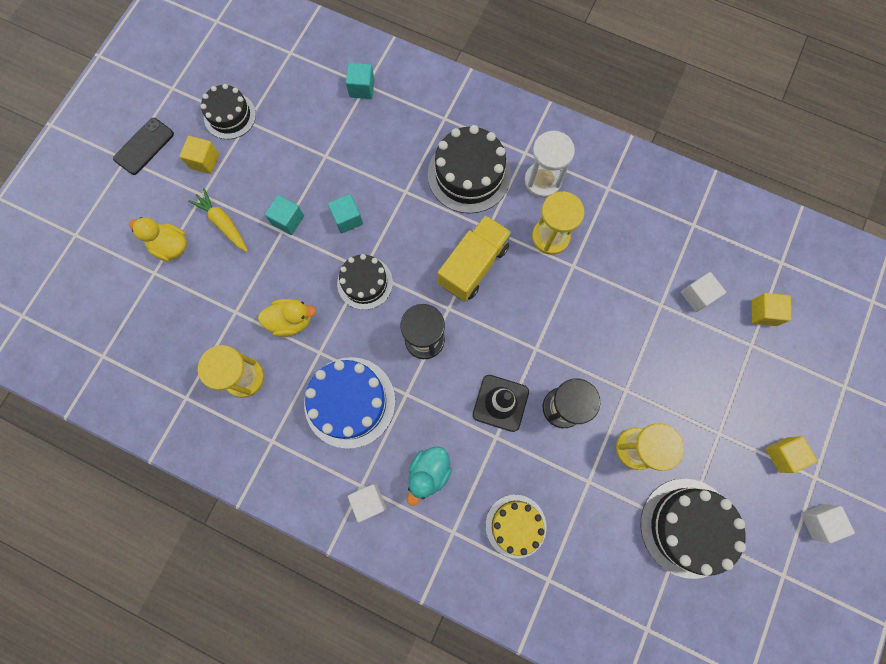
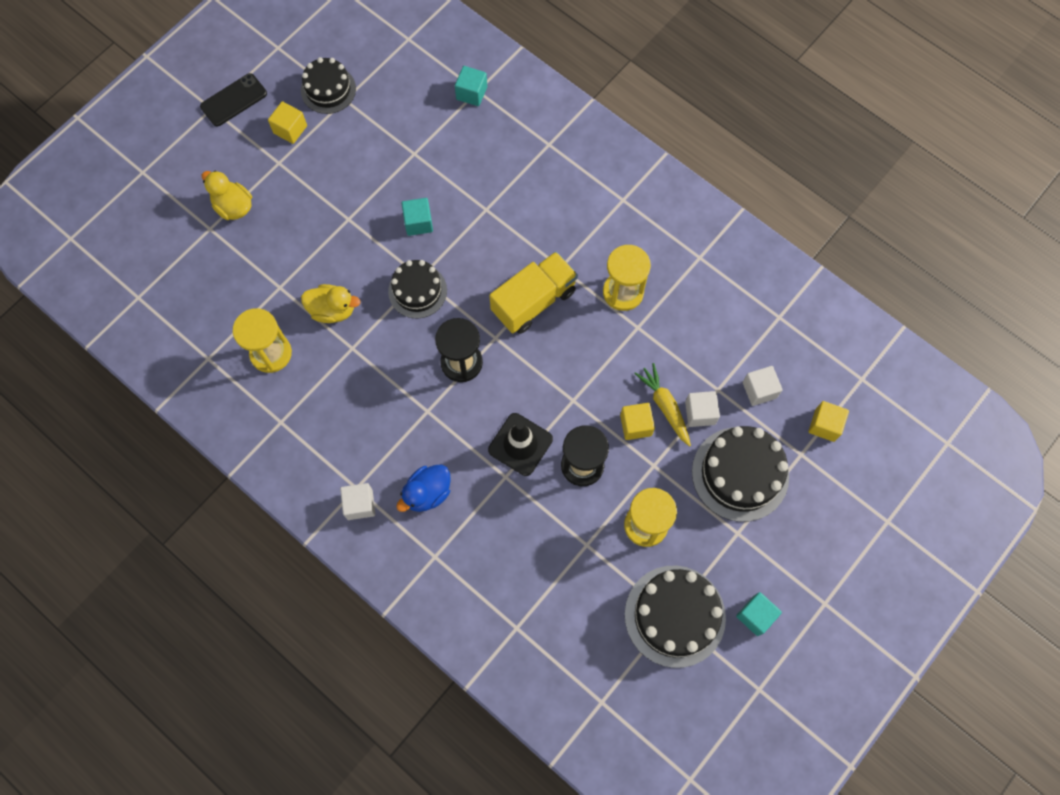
camera: 15 degrees right, 5 degrees down
yellow carrot [188,188,248,252] -> yellow carrot moved to [634,363,691,447]
turquoise cube [265,195,304,235] -> turquoise cube moved to [736,592,782,636]
blue cake [304,357,395,449] -> none
turquoise duck [407,446,452,506] -> blue duck [396,465,451,512]
black cake [428,125,511,214] -> black cake moved to [692,426,789,522]
yellow cake [486,495,546,558] -> none
white hourglass [524,131,575,198] -> none
yellow cube [766,436,817,473] -> yellow cube moved to [620,403,655,440]
white cube [801,504,855,543] -> white cube moved to [685,391,720,427]

